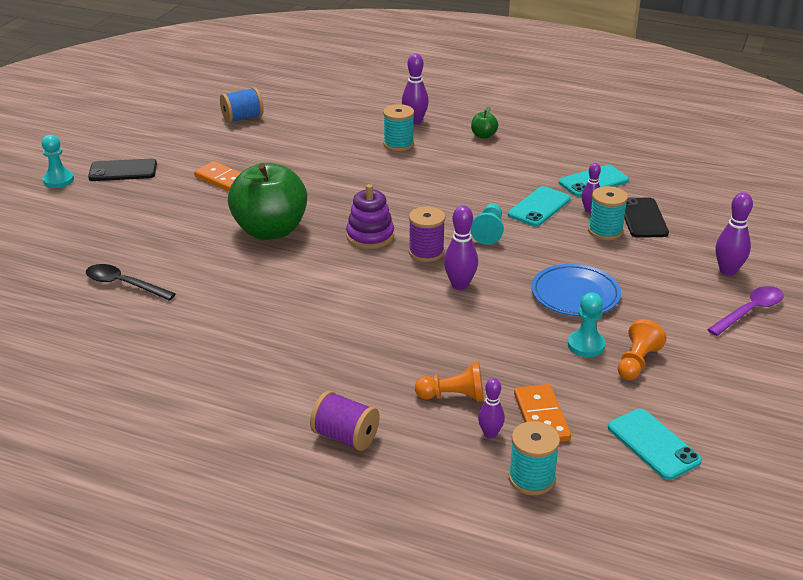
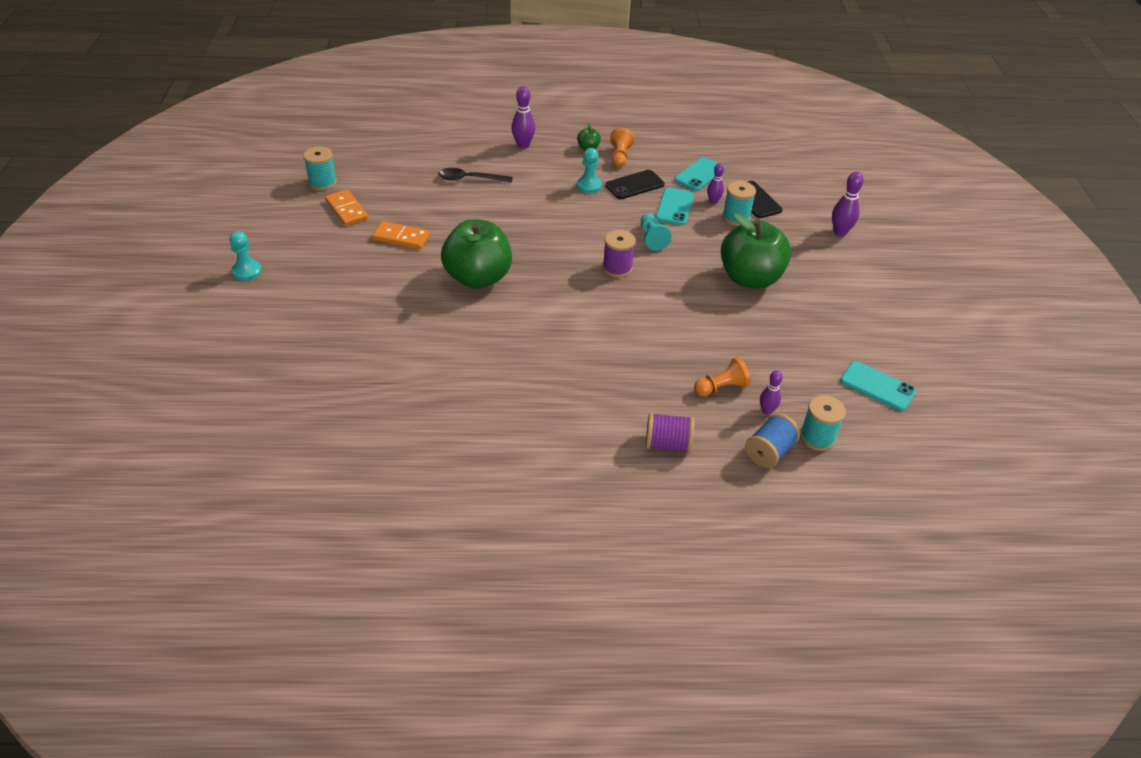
camera: 25 degrees left, 10 degrees up
black spoon [86,264,176,301] -> black spoon moved to [438,168,513,183]
black phone [88,159,157,181] -> black phone moved to [605,170,664,199]
blue spool [220,87,264,123] -> blue spool moved to [745,413,800,468]
purple stacking toy [346,184,394,249] -> none
turquoise spool [383,104,414,151] -> turquoise spool moved to [303,146,337,191]
purple bowling pin [444,205,478,290] -> none
orange domino [514,384,571,442] -> orange domino moved to [325,189,368,226]
blue plate [531,264,621,316] -> green apple [721,213,791,289]
turquoise pawn [568,293,606,357] -> turquoise pawn moved to [577,148,602,193]
orange pawn [618,319,667,380] -> orange pawn moved to [610,128,634,167]
purple spoon [707,286,784,336] -> none

